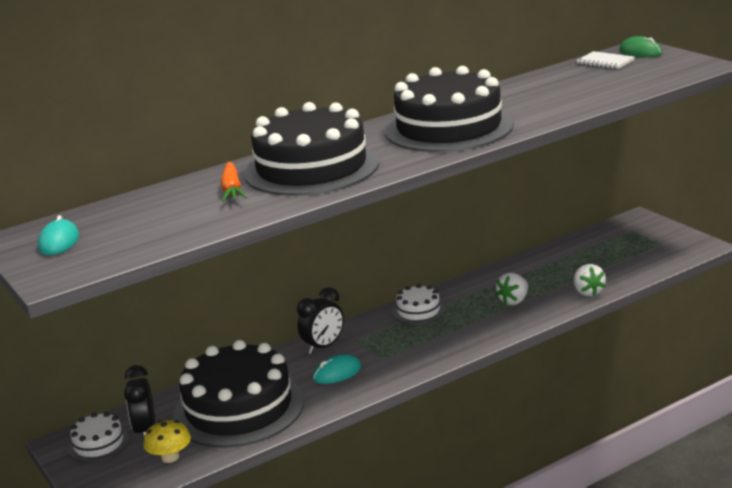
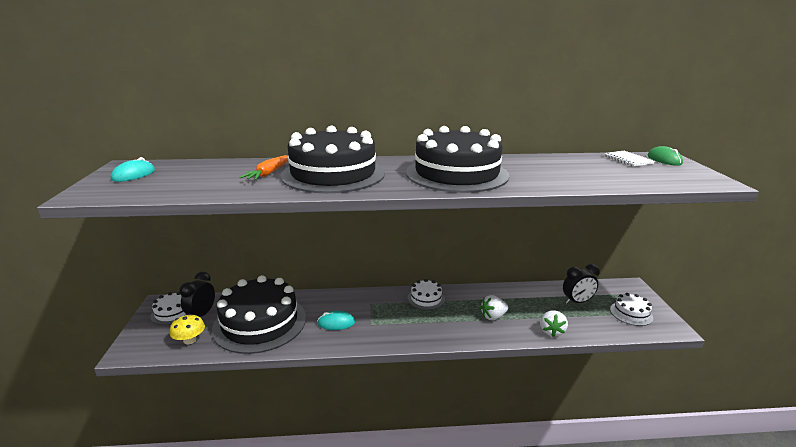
camera: 25 degrees right, 0 degrees up
black clock [297,287,344,354] -> black clock moved to [563,264,600,304]
none -> white cake [610,293,653,326]

